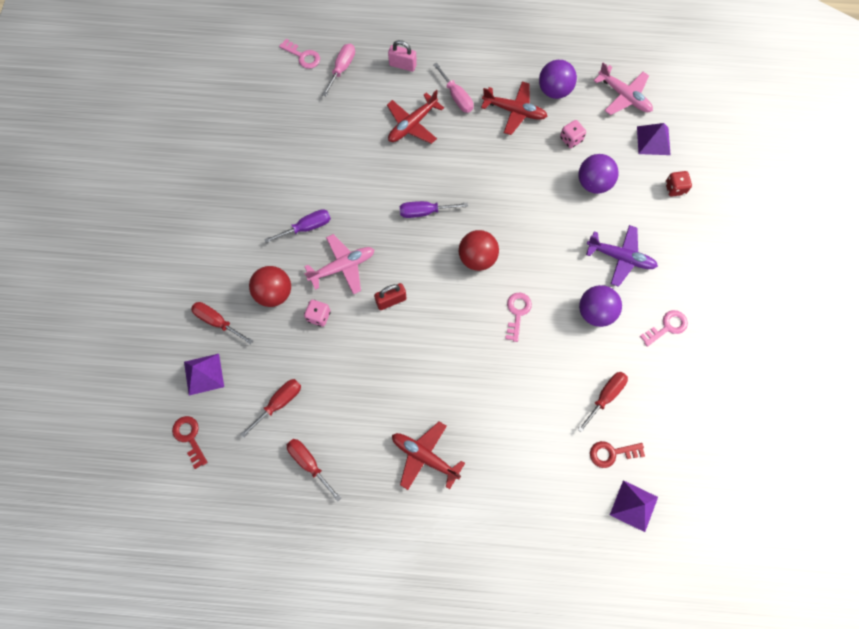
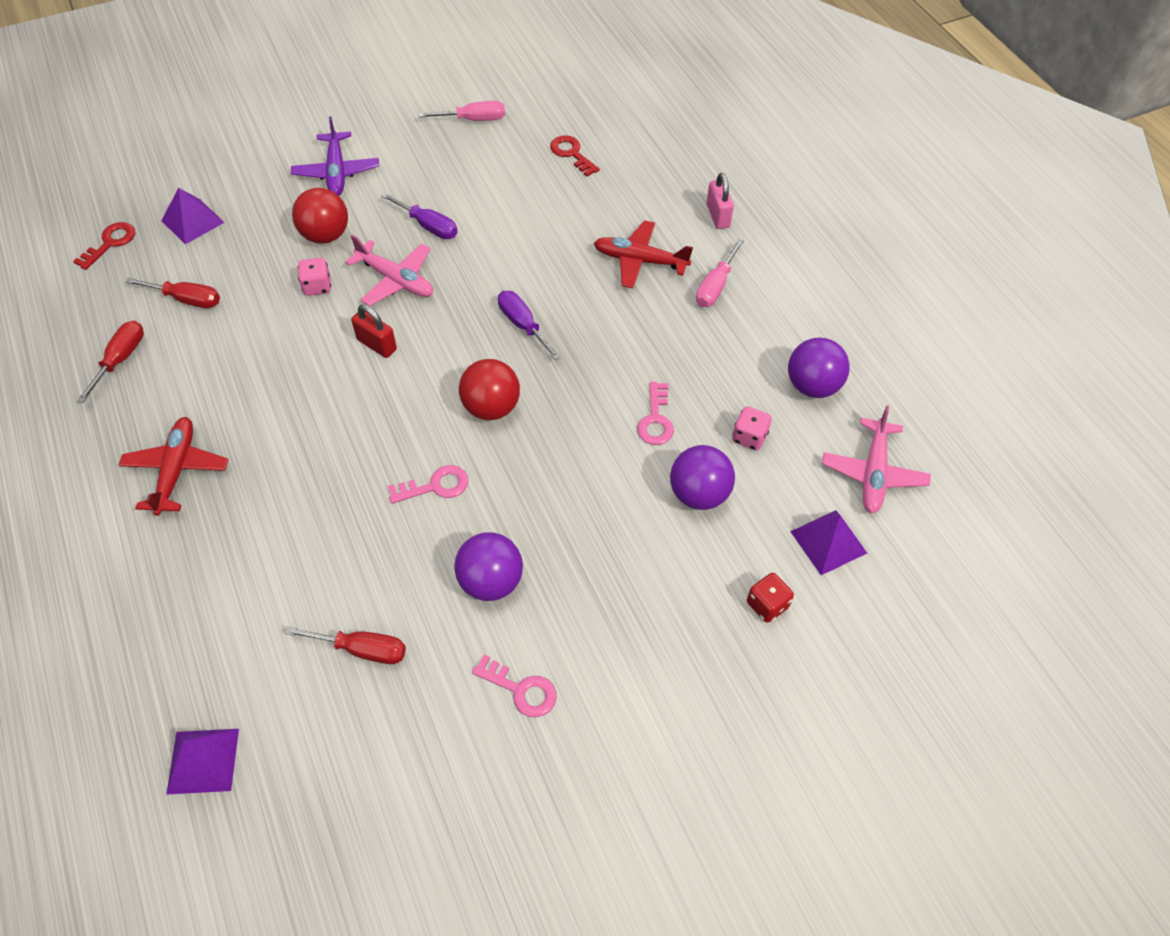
camera: 60 degrees right, 15 degrees down
red screwdriver [191,302,253,345] -> none
pink key [279,39,320,69] -> pink key moved to [637,382,674,445]
pink screwdriver [322,44,355,96] -> pink screwdriver moved to [419,101,505,121]
red plane [481,81,547,135] -> none
purple plane [586,225,658,287] -> purple plane moved to [291,116,379,196]
red key [590,441,645,468] -> red key moved to [550,135,600,177]

